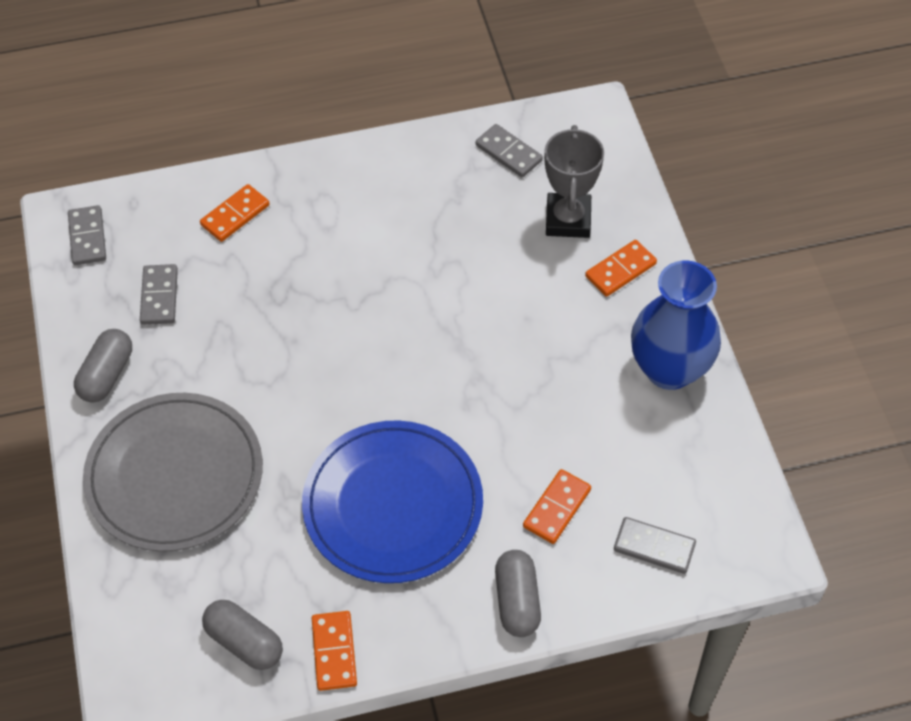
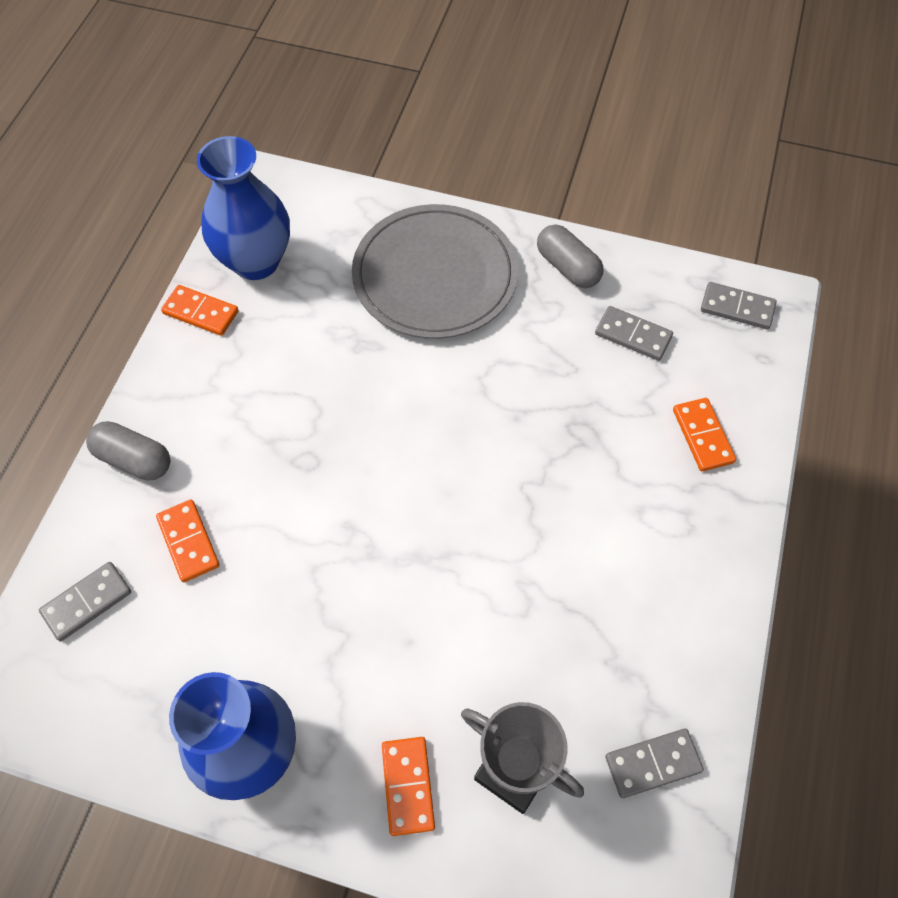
camera: 120 degrees right, 5 degrees up
grey capsule [202,600,283,670] -> blue vase [197,136,290,280]
blue plate [302,420,483,583] -> none

